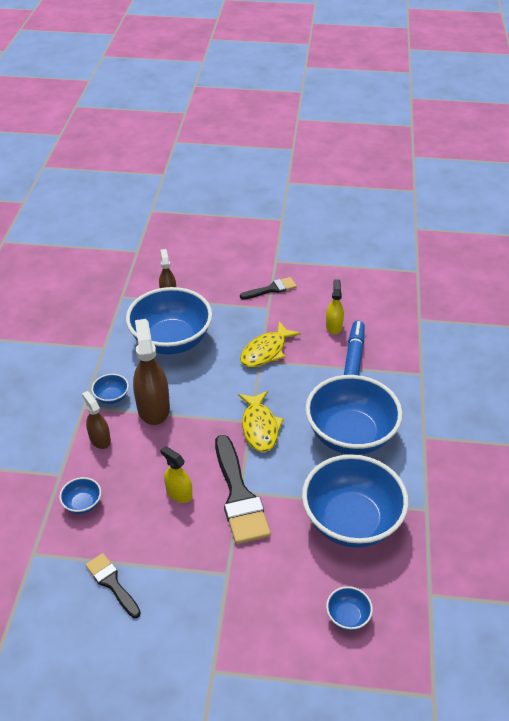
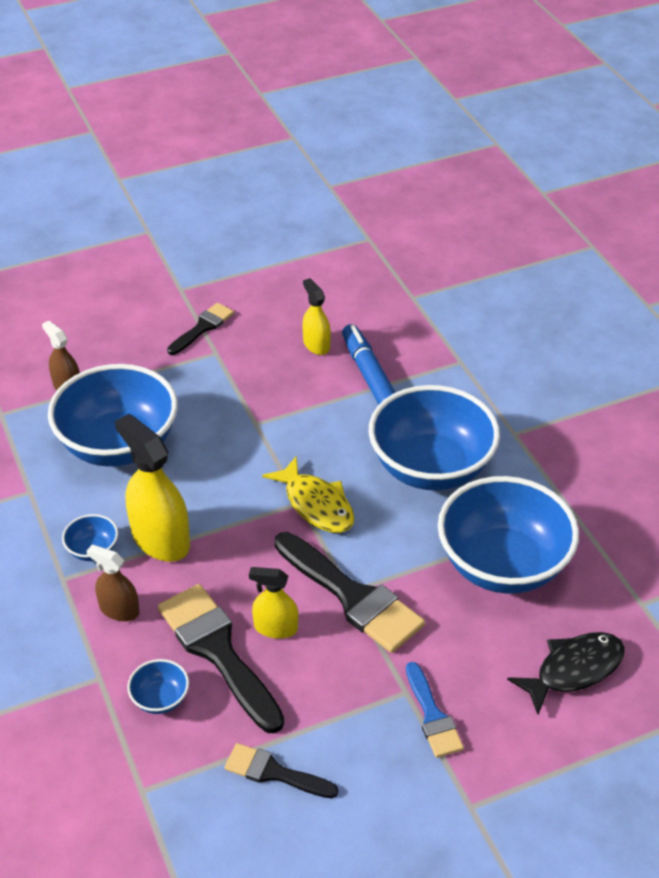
camera: 30 degrees left, 0 degrees up
brown spray bottle [133,319,170,425] -> yellow spray bottle [115,414,190,562]
yellow fish [240,321,301,368] -> none
blue bowl [326,586,373,630] -> black fish [507,632,625,714]
none -> black brush [158,584,284,733]
none -> blue brush [406,662,464,758]

